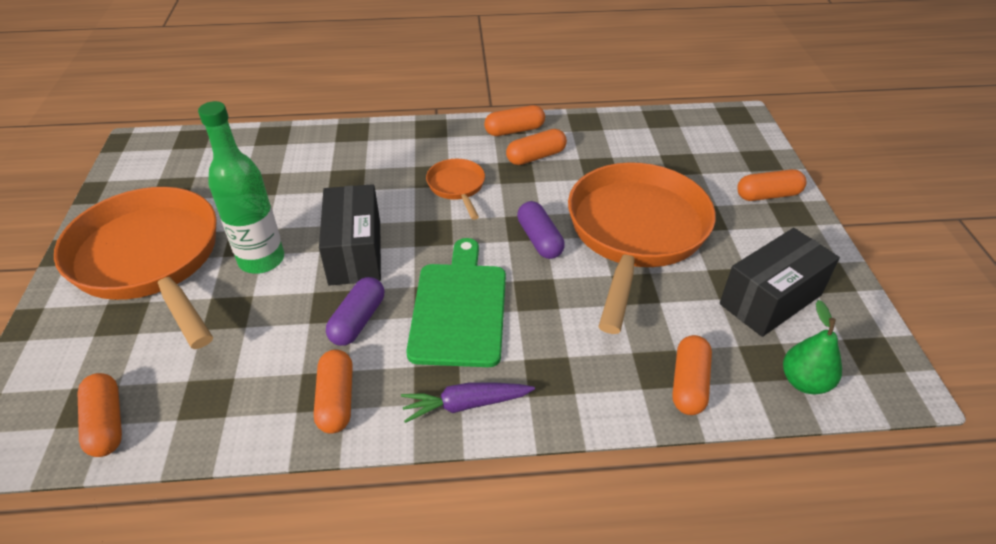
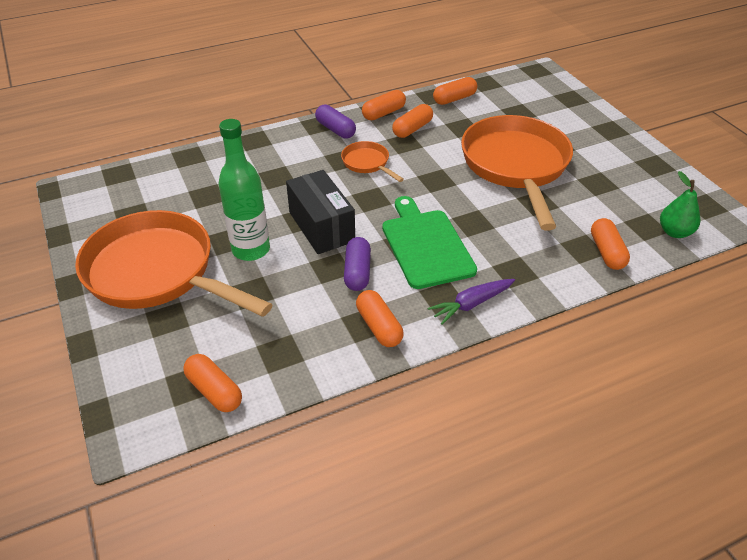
camera: 20 degrees left, 0 degrees up
purple capsule [517,201,565,259] -> purple capsule moved to [315,105,356,138]
black box [720,228,840,337] -> none
orange capsule [737,169,806,201] -> orange capsule moved to [433,77,477,105]

